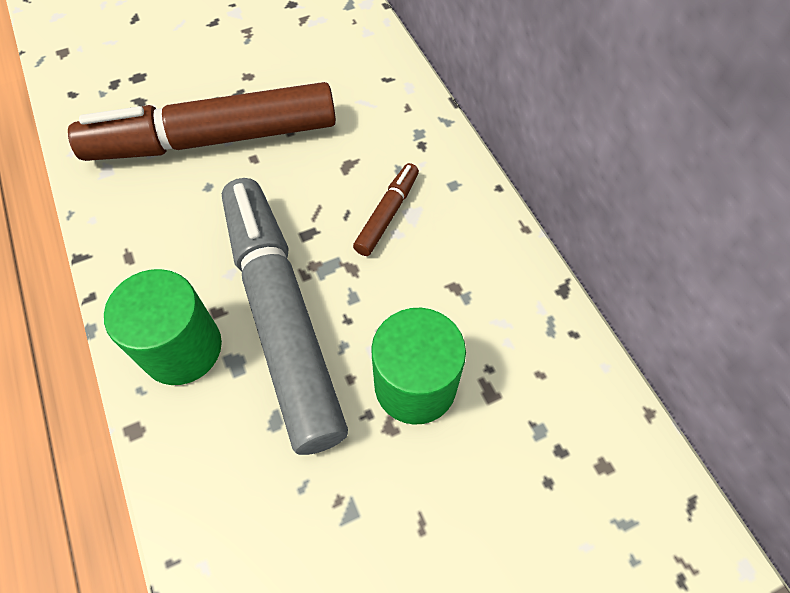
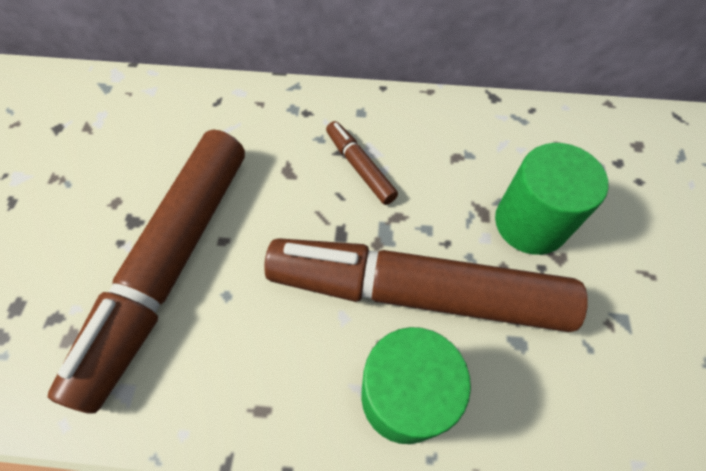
camera: 60 degrees left, 0 degrees up
grey marker [222,178,348,455] -> brown marker [264,238,588,332]

